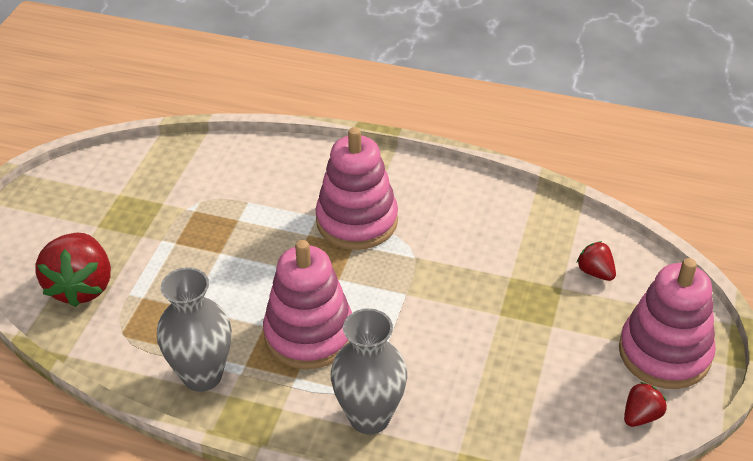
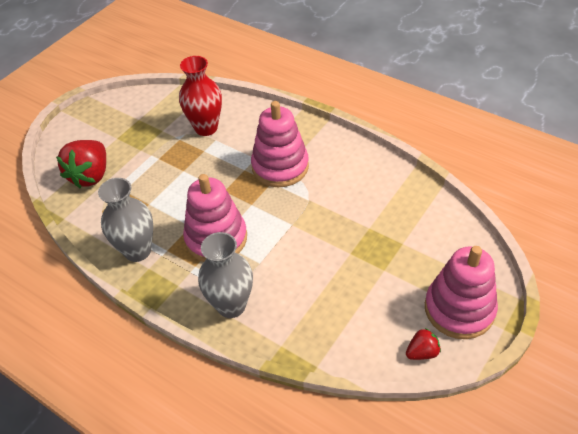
camera: 20 degrees right, 5 degrees up
red strawberry [577,241,616,281] -> none
none -> red vase [179,56,222,136]

